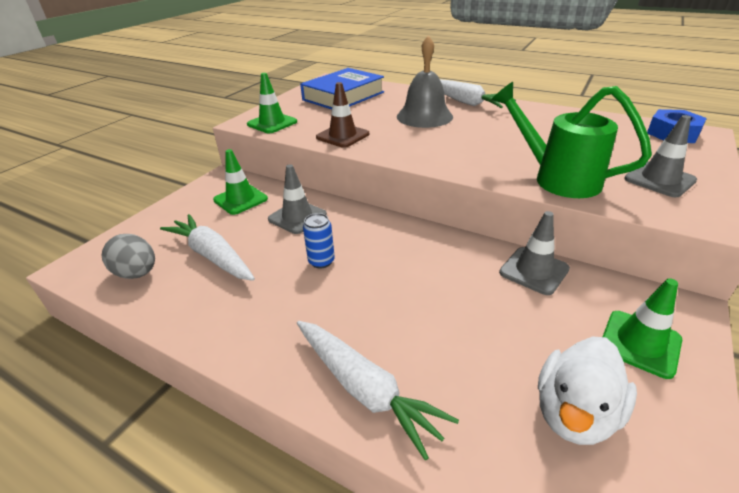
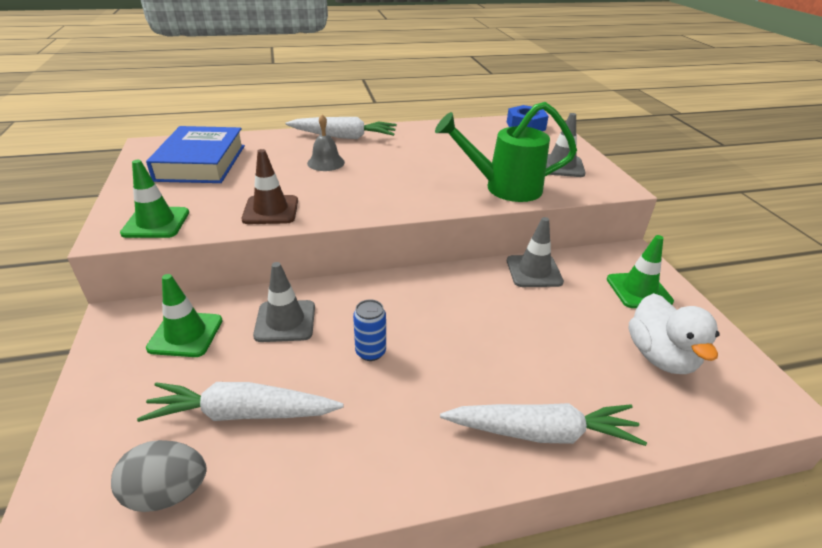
camera: 45 degrees left, 0 degrees up
grey bell [397,35,453,128] -> grey bell [307,114,345,171], size x0.59

